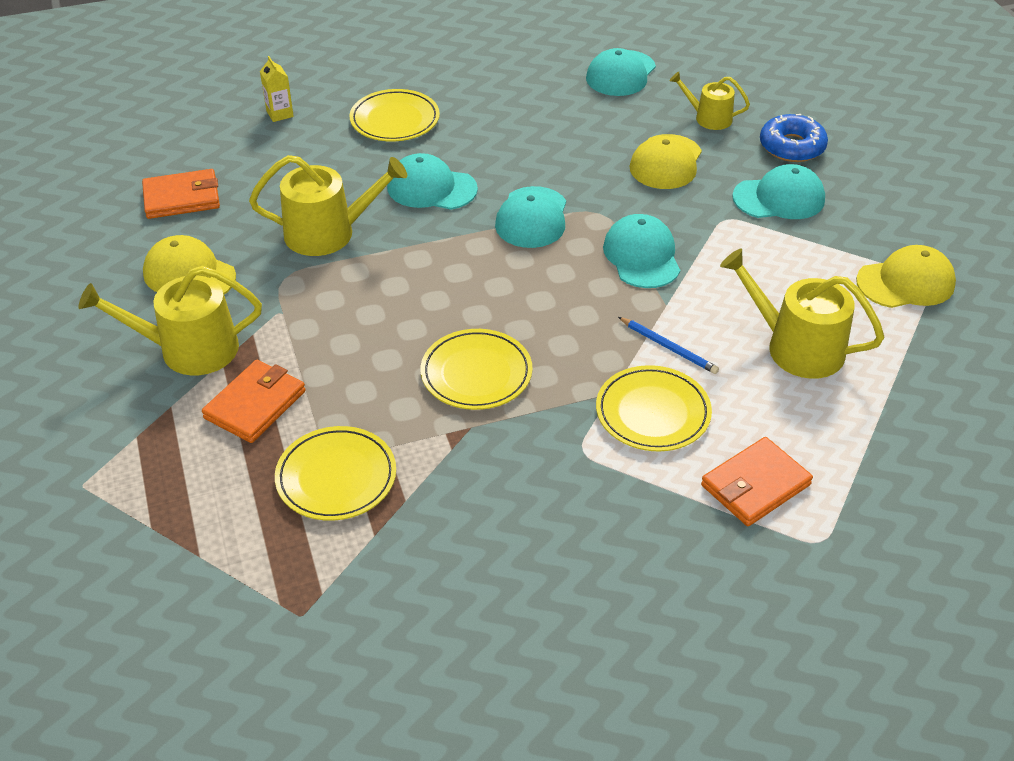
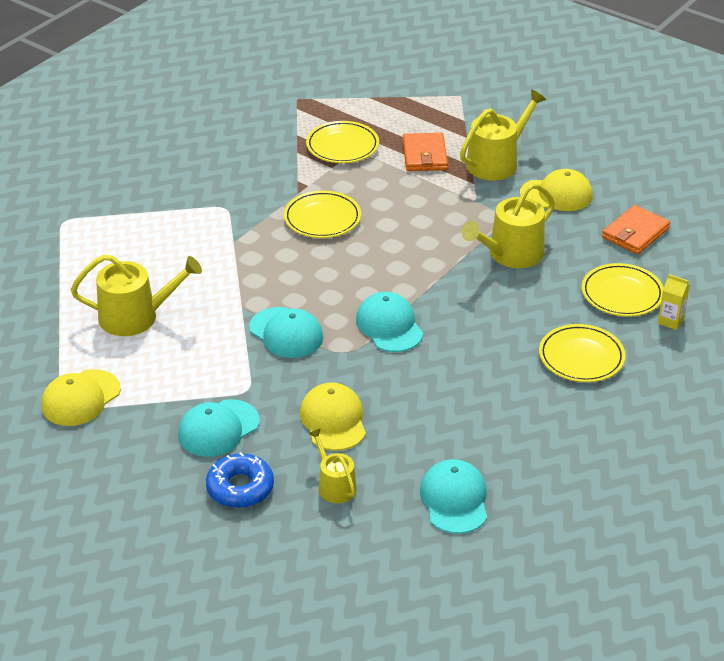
camera: 145 degrees right, 5 degrees down
turquoise cap [387,153,478,210] -> none
yellow plate [596,365,712,452] -> yellow plate moved to [582,263,664,317]
blue pencil [618,317,719,374] -> none
yellow watering can [670,72,750,130] -> yellow watering can turned 105 degrees counterclockwise [308,428,357,503]
orange wallet [701,437,813,526] -> none

